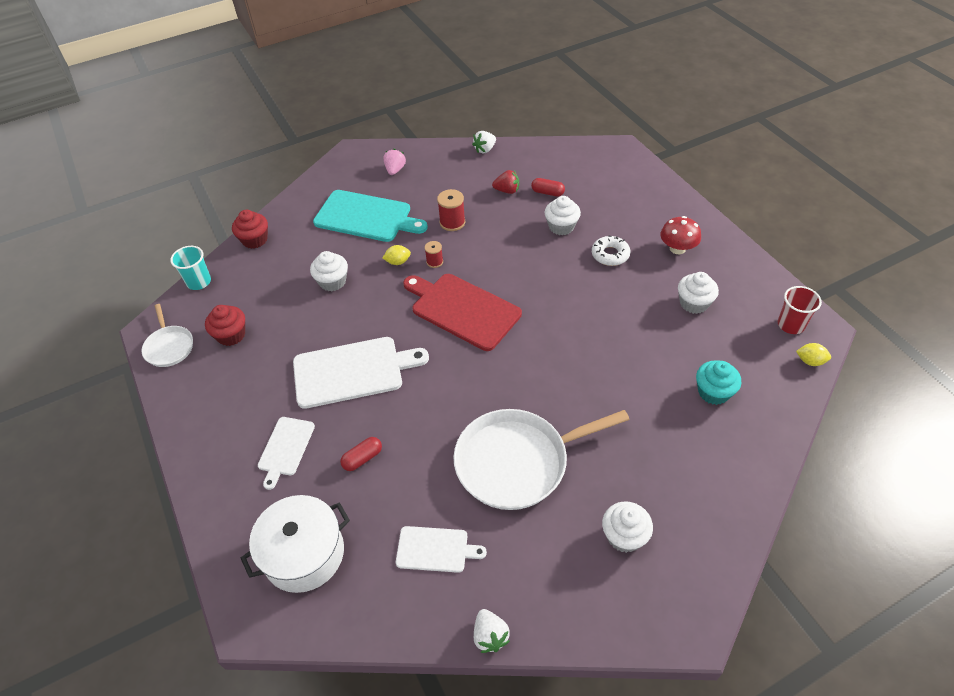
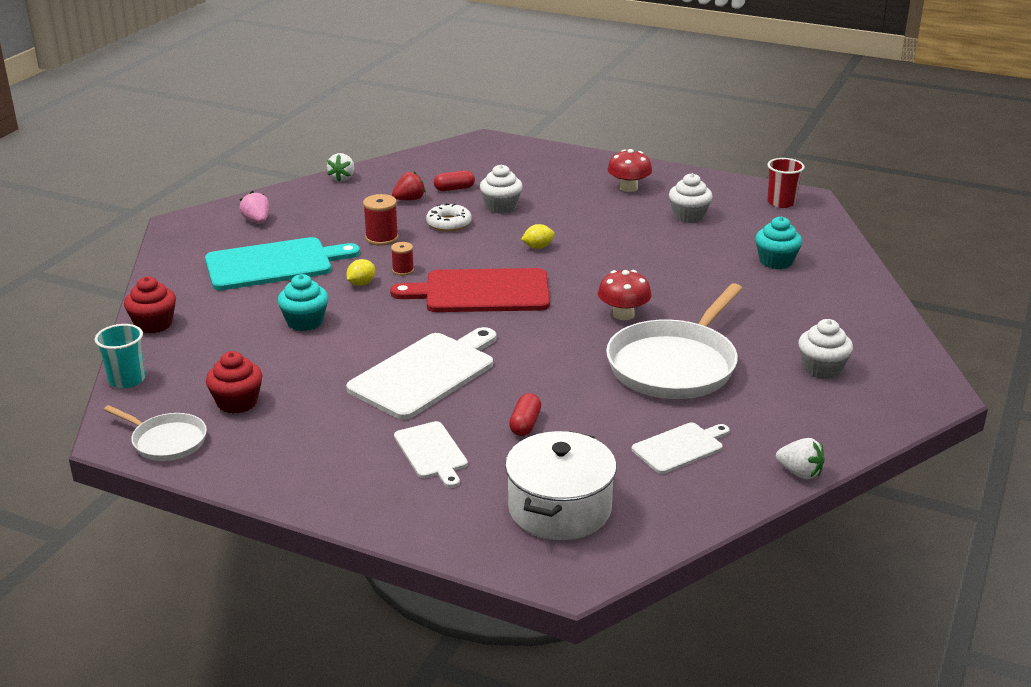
camera: 40 degrees left, 20 degrees down
white cupcake [310,251,348,291] -> turquoise cupcake [278,274,328,331]
white donut [592,236,630,266] -> white donut moved to [426,203,472,232]
yellow lemon [796,343,831,366] -> yellow lemon moved to [521,224,555,249]
none -> red mushroom [598,270,652,320]

